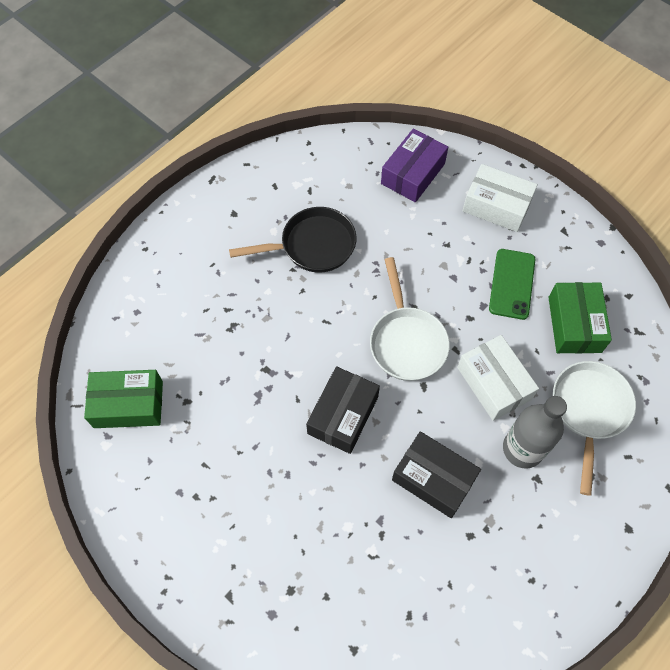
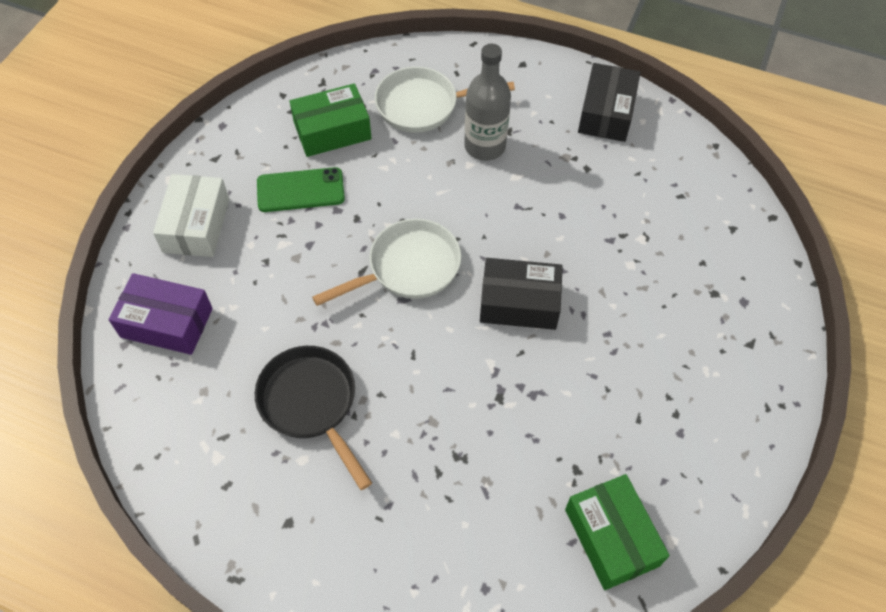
camera: 110 degrees left, 5 degrees down
black box [392,431,481,518] -> black box moved to [578,63,641,142]
white box [457,335,539,421] -> none

